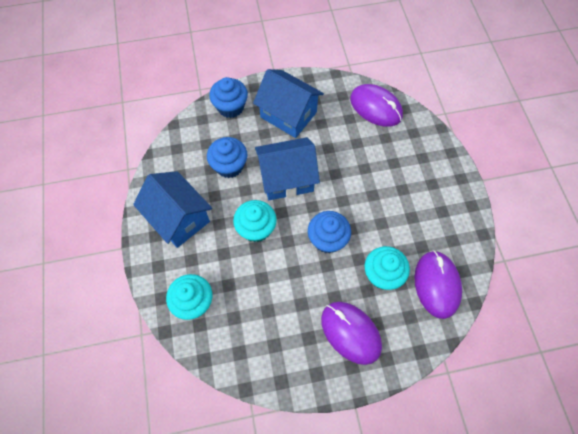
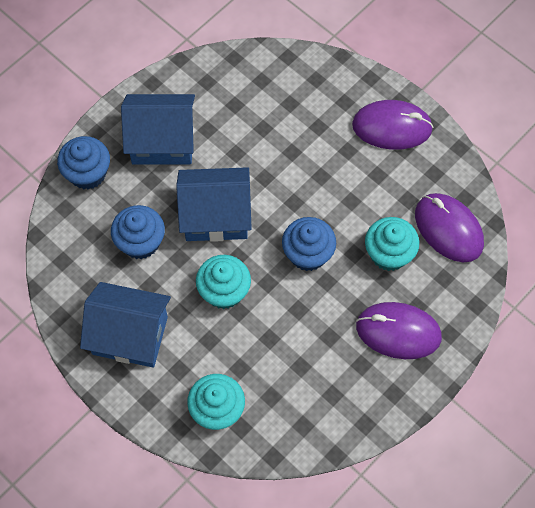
camera: 35 degrees left, 0 degrees up
blue house [255,137,320,200] -> blue house turned 45 degrees clockwise [176,167,252,242]
purple mouse [350,84,403,127] -> purple mouse moved to [352,100,433,150]

